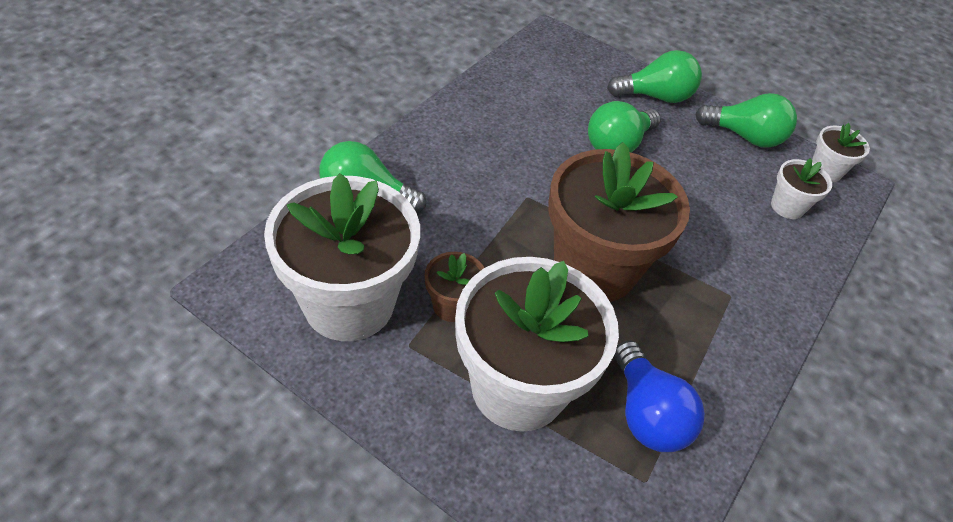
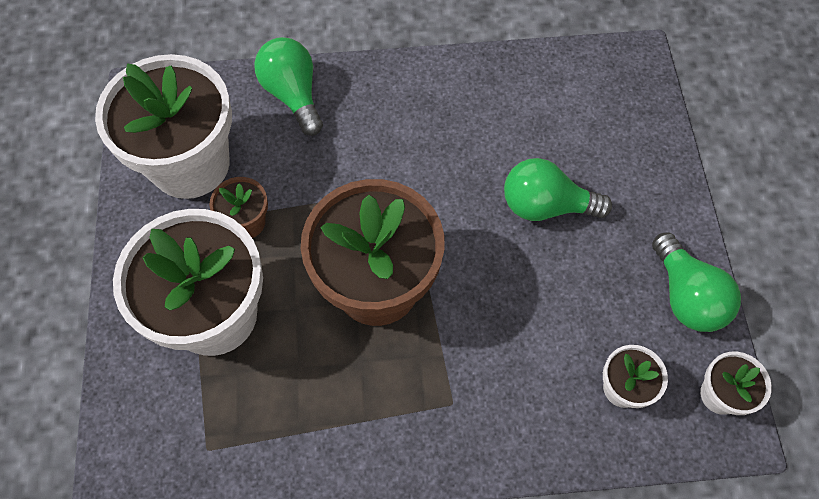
camera: 55 degrees right, 15 degrees up
green light bulb [607,50,702,103] -> none
blue light bulb [614,341,705,452] -> none

